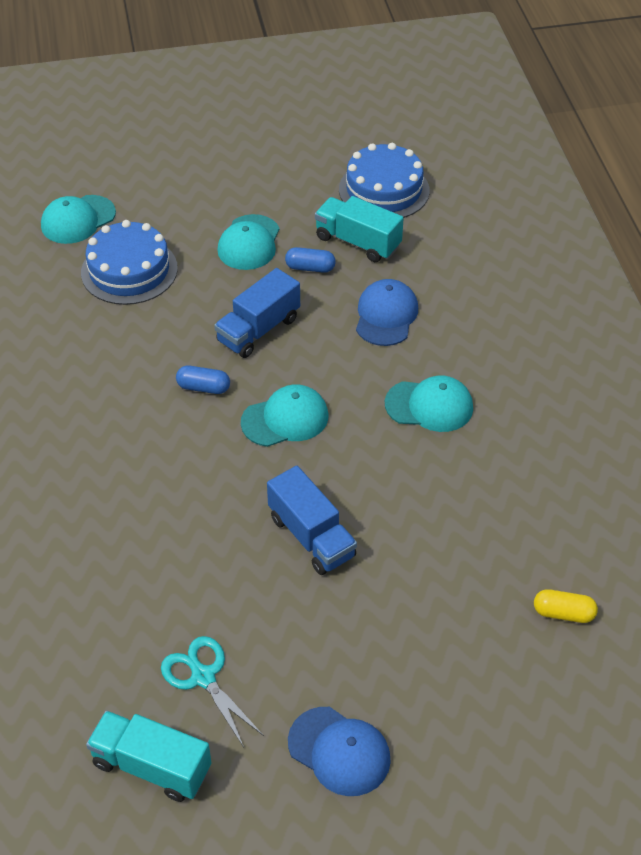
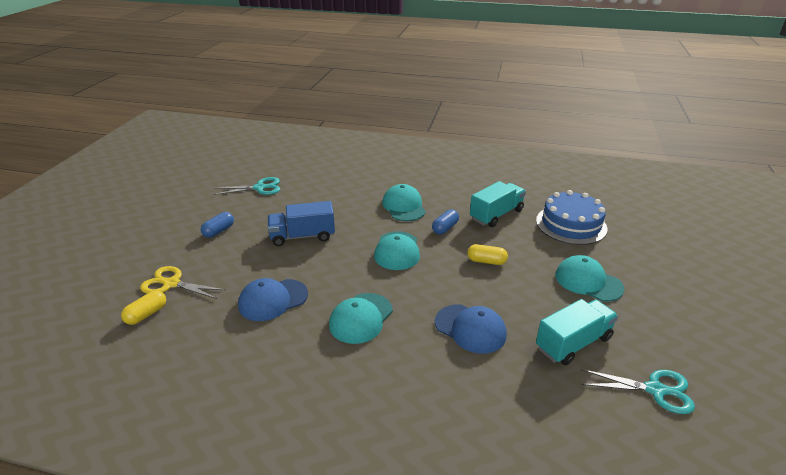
camera: 115 degrees right, 15 degrees down
turquoise cap [41,195,116,244] -> turquoise cap moved to [382,184,426,221]
turquoise truck [86,711,211,802] -> turquoise truck moved to [470,181,526,227]
blue truck [214,268,300,358] -> yellow capsule [467,244,508,265]
blue capsule [285,247,336,273] -> blue capsule moved to [201,212,234,238]
blue cap [288,707,391,796] -> blue cap moved to [238,278,308,321]
blue cake [339,143,430,218] -> turquoise scissors [581,369,695,414]
none -> yellow scissors [140,266,226,299]

